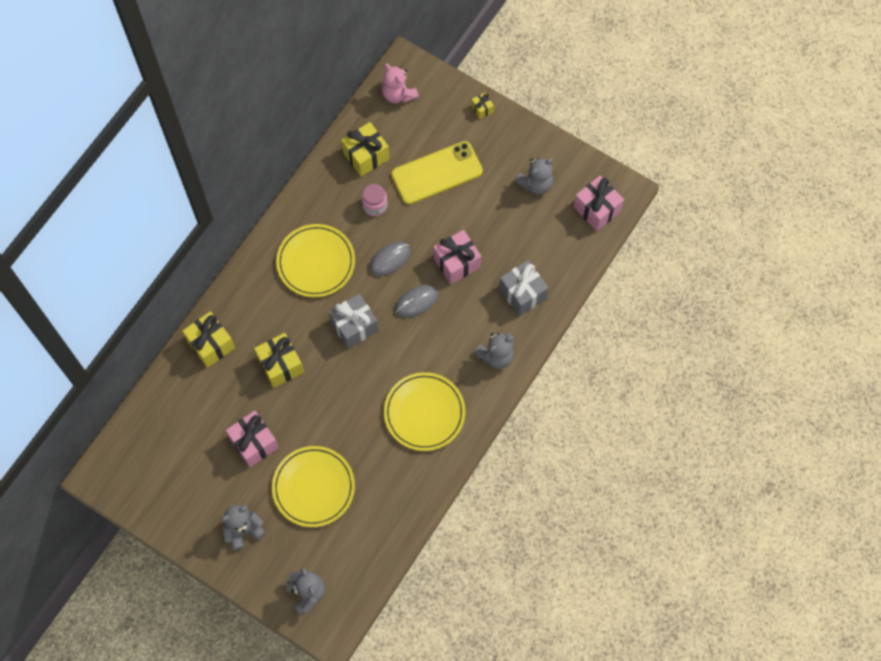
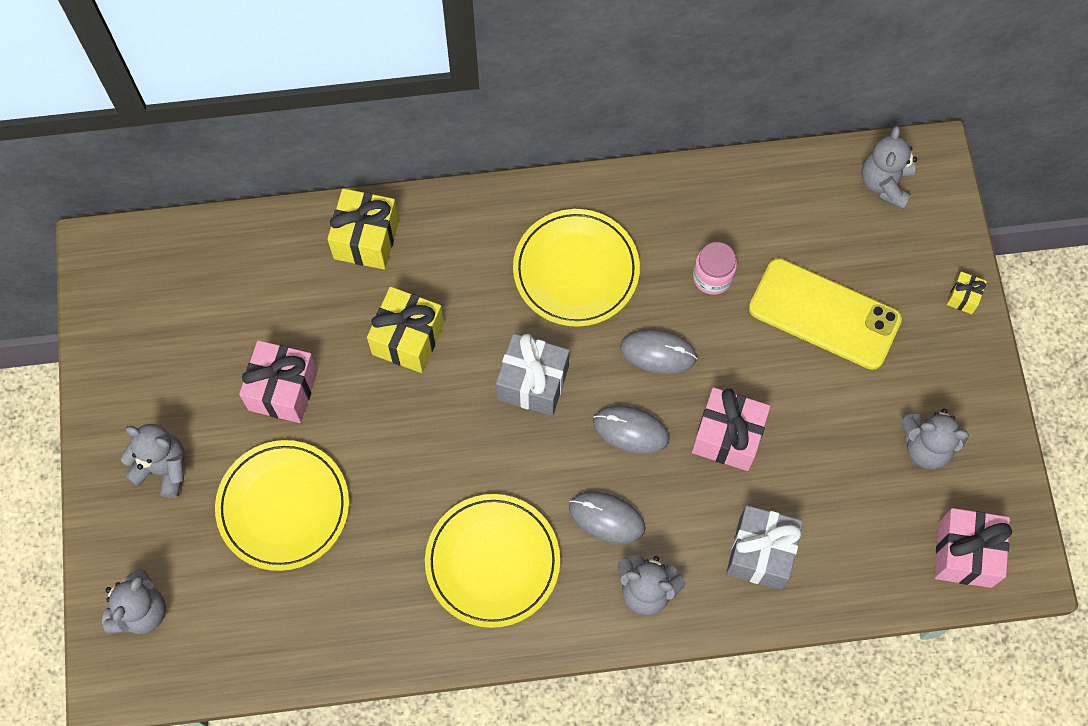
camera: 50 degrees right, 0 degrees up
yellow gift [341,122,389,177] -> none
pink teddy bear [381,63,419,103] -> grey teddy bear [862,126,917,209]
none -> grey mouse [569,491,646,543]

